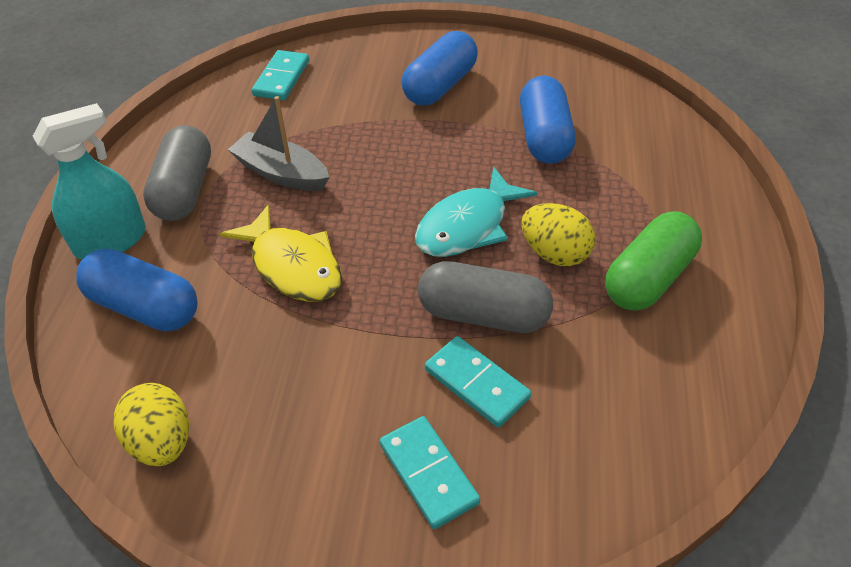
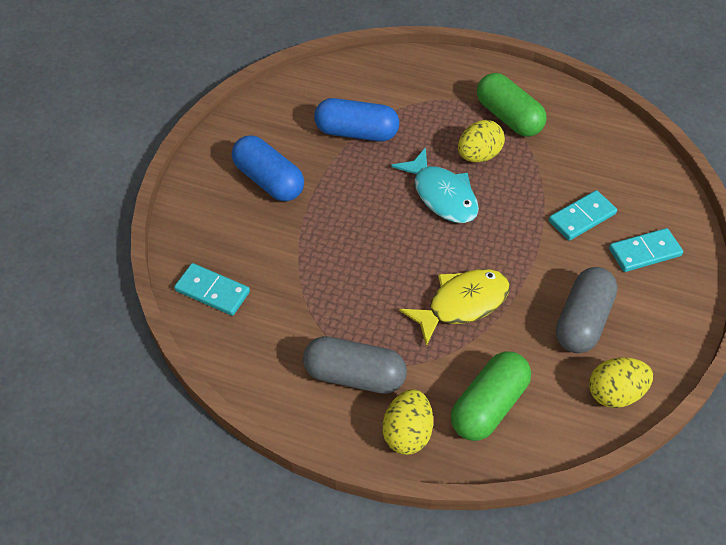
camera: 80 degrees left, 5 degrees up
turquoise spray bottle [32,103,146,259] -> yellow egg [383,389,433,455]
blue capsule [76,249,198,331] -> green capsule [451,351,531,441]
grey boat [228,96,329,191] -> none
grey capsule [418,261,553,333] -> grey capsule moved to [556,267,618,353]

